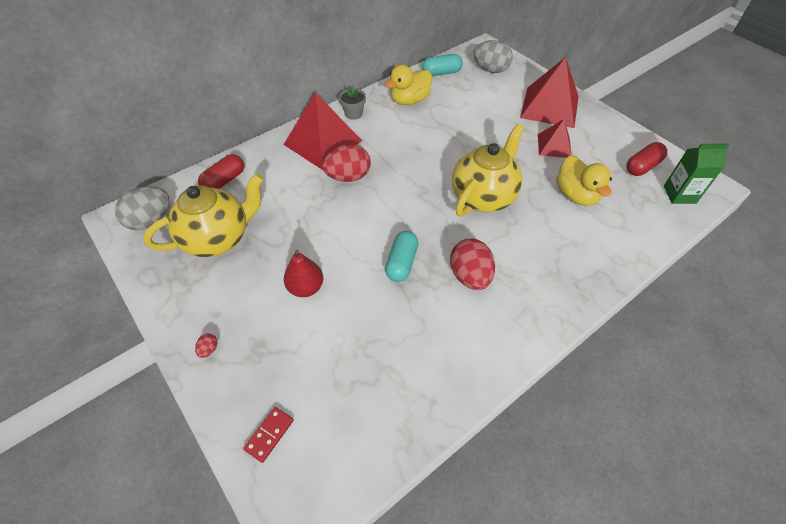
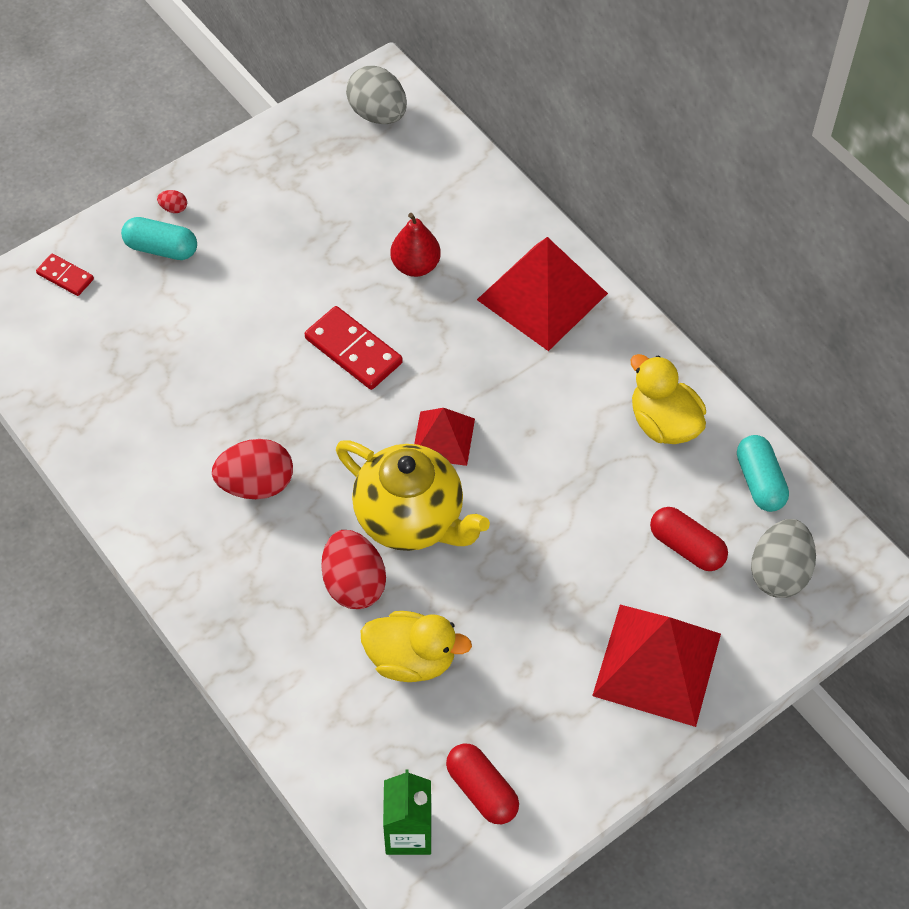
camera: 90 degrees right, 5 degrees up
yellow teapot [143,173,264,257] -> none
red capsule [198,154,244,189] -> red capsule moved to [650,507,728,571]
red pear [284,250,323,297] -> red pear moved to [390,213,441,277]
red egg [322,144,371,182] -> red egg moved to [321,530,386,609]
grey flower pot [339,86,366,120] -> none
turquoise capsule [385,231,418,282] -> turquoise capsule moved to [121,217,197,260]
red pyramid [538,119,572,158] -> red pyramid moved to [414,408,475,466]
yellow duck [556,155,612,206] -> yellow duck turned 150 degrees counterclockwise [361,611,472,682]
none -> red domino [305,306,403,390]

